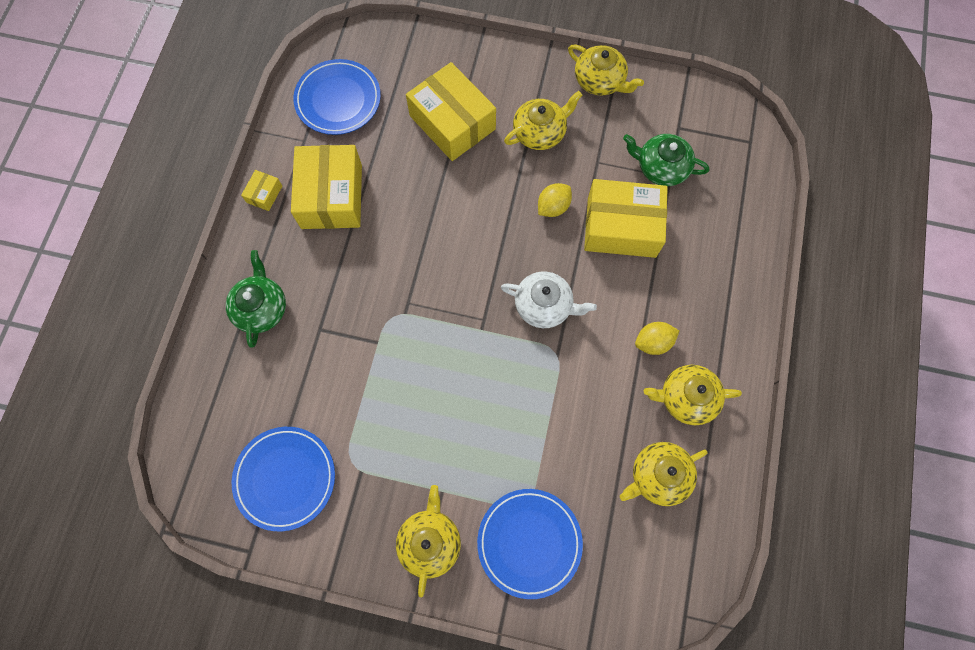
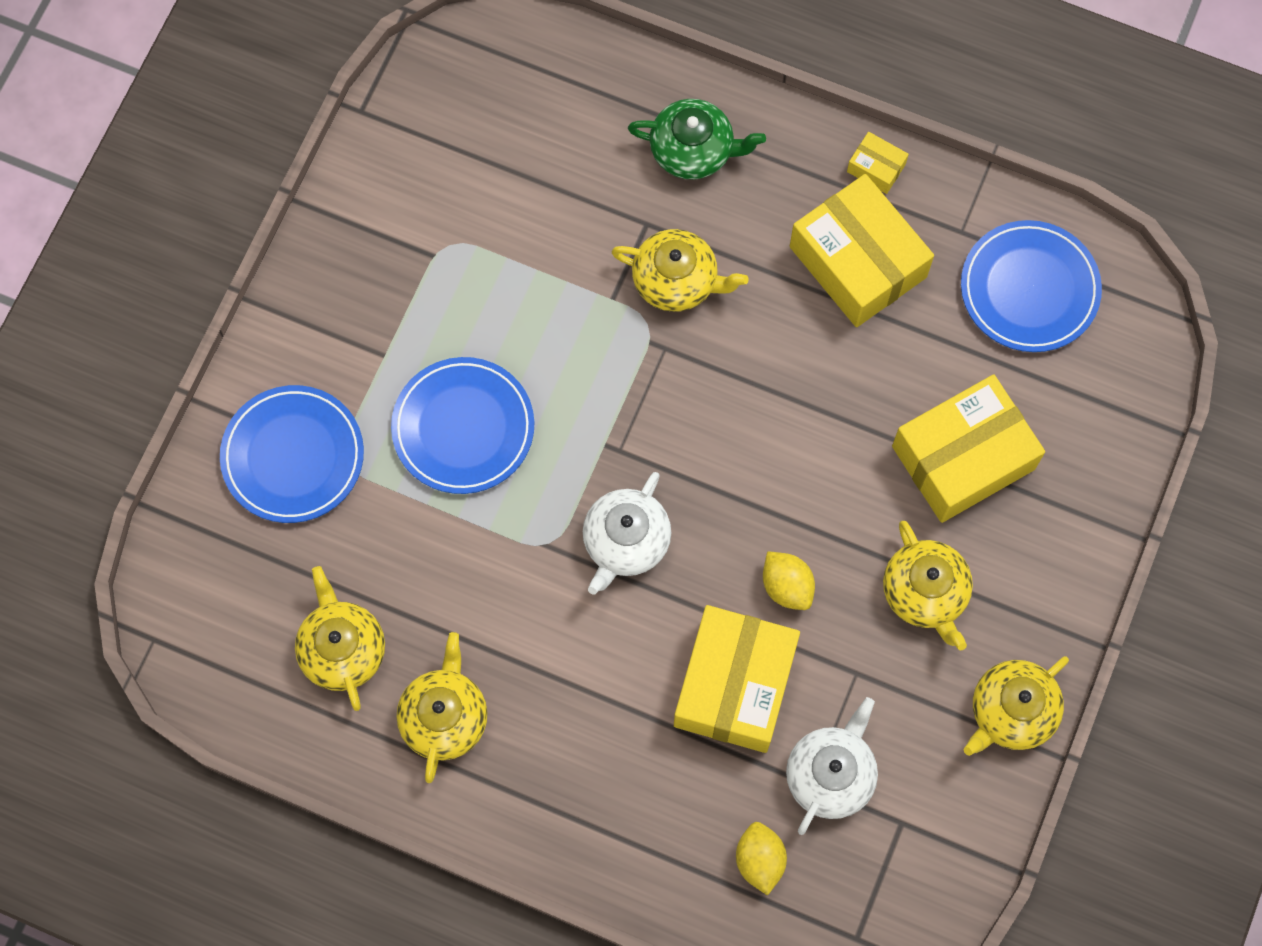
camera: 100 degrees right, 0 degrees up
blue plate [232,427,335,531] -> blue plate moved to [391,357,534,494]
yellow box [291,145,362,229] -> yellow box turned 45 degrees clockwise [790,174,934,327]
yellow teapot [396,485,461,598] -> yellow teapot moved to [612,229,749,312]
green teapot [623,134,709,186] -> white teapot [786,697,878,835]
yellow lemon [635,322,679,355] -> yellow lemon moved to [736,822,787,896]

